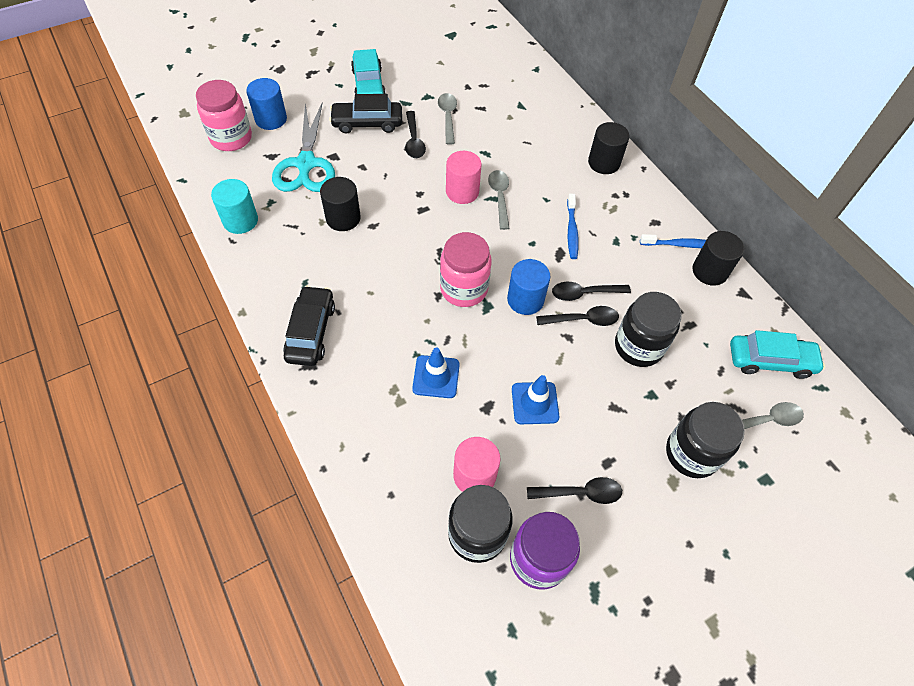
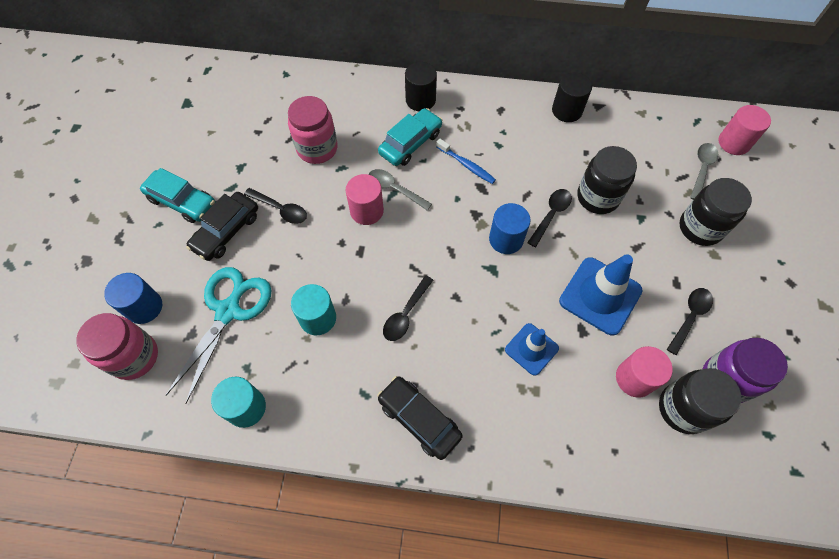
camera: 50 degrees left, 5 degrees up
turquoise scissors [272,102,335,192] -> turquoise scissors turned 105 degrees counterclockwise [165,267,271,404]
black cylinder [320,177,361,231] -> turquoise cylinder [291,284,336,335]
grey spoon [438,93,457,145] -> none
pink jar [440,232,492,307] -> pink jar moved to [288,96,338,164]
blue traffic cone [512,375,559,424] -> blue traffic cone [559,254,643,336], size x1.64
black spoon [552,282,631,301] -> black spoon moved to [383,276,433,341]
blue toothbrush [640,234,706,248] -> none
turquoise car [730,330,825,379] -> turquoise car moved to [378,108,442,166]
none -> pink cylinder [718,105,771,155]

